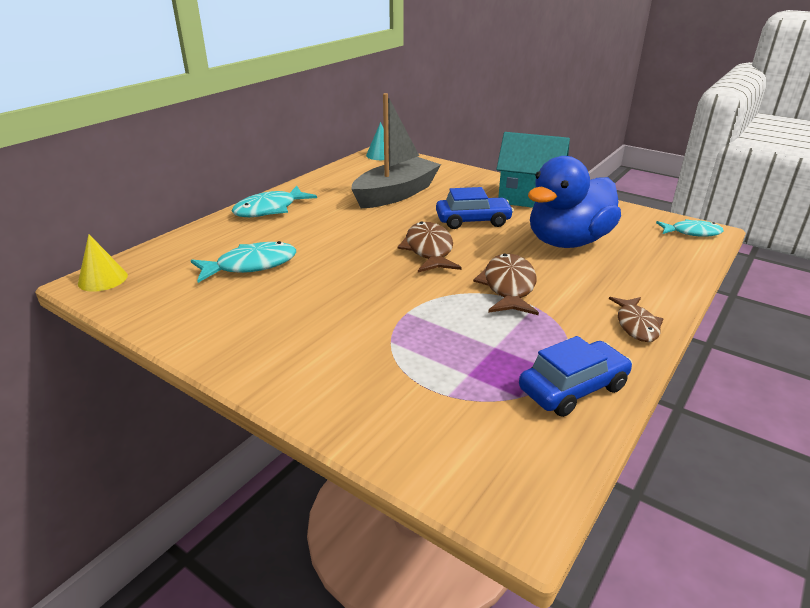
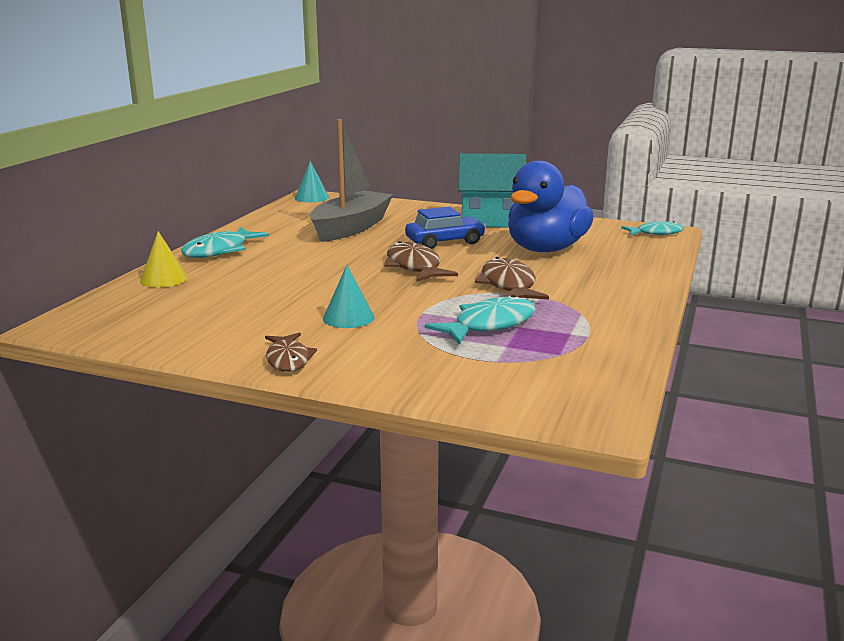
camera: 15 degrees left, 10 degrees down
yellow cone [78,234,128,292] -> yellow cone moved to [140,231,188,287]
turquoise fish [191,241,296,283] -> turquoise fish moved to [425,295,536,345]
blue car [519,336,632,417] -> none
brown fish [609,297,663,342] -> brown fish moved to [265,332,317,372]
none -> turquoise cone [323,265,375,328]

